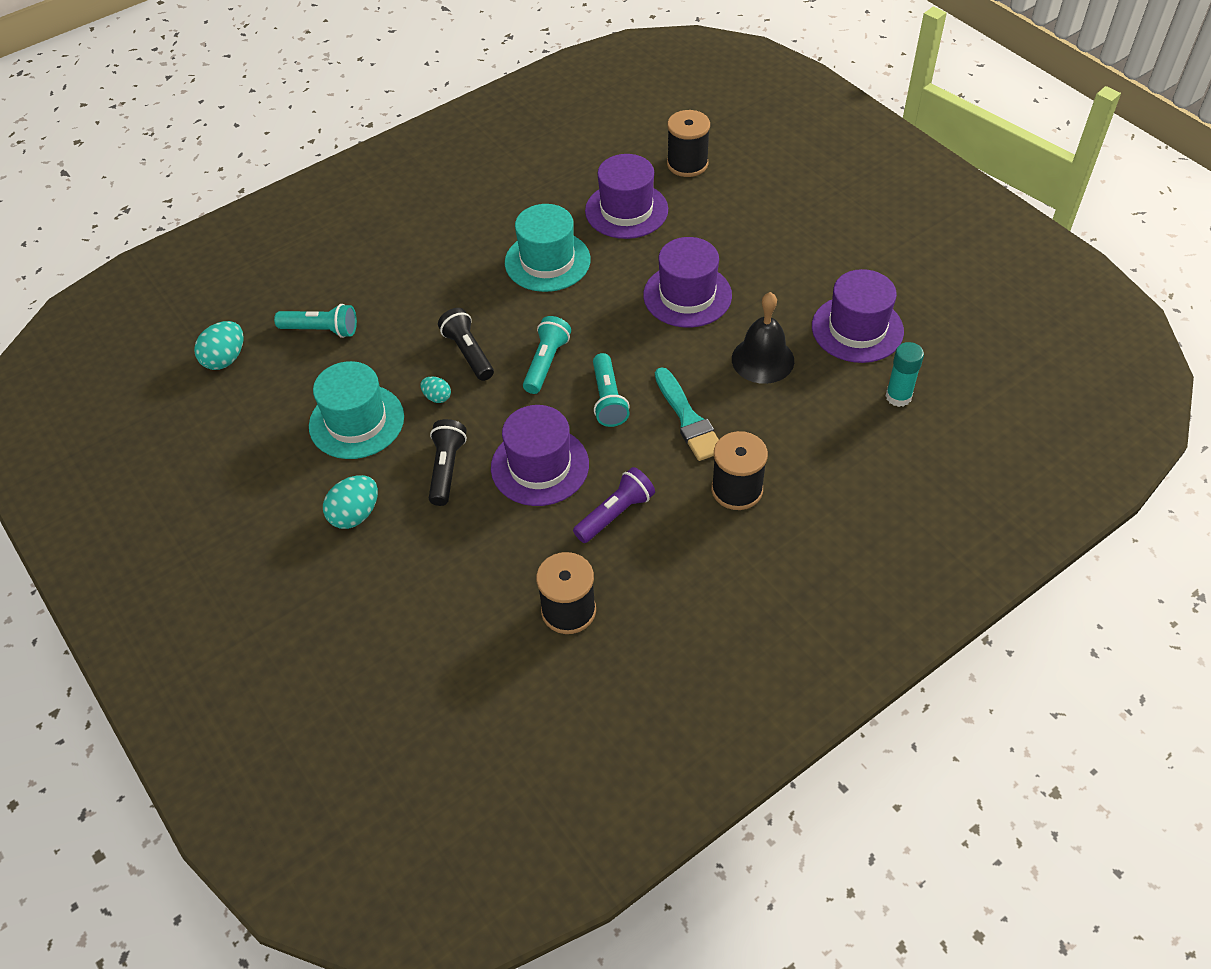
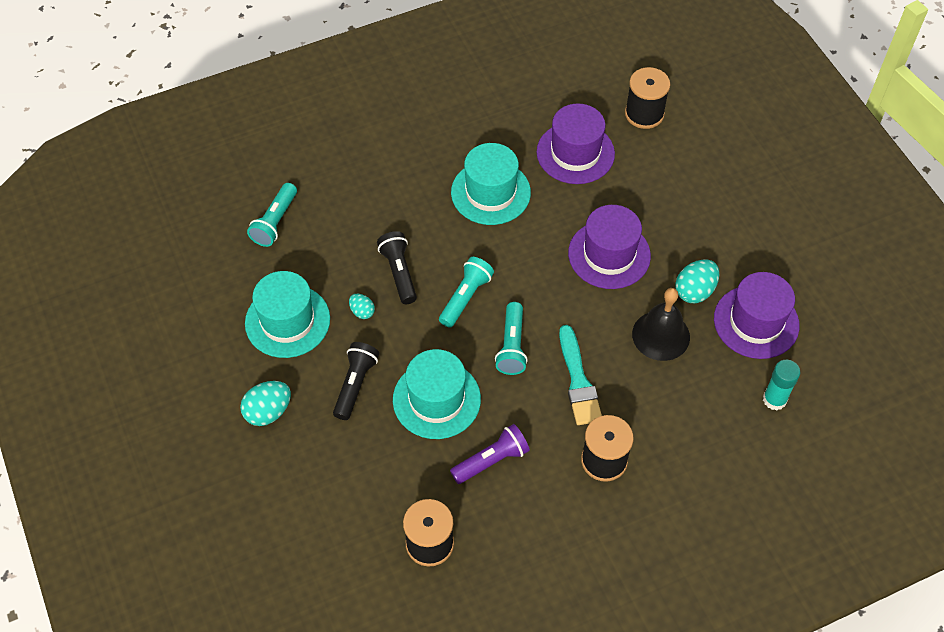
camera: 10 degrees right, 5 degrees up
turquoise egg [194,321,244,370] -> turquoise egg moved to [675,259,719,303]
turquoise flashlight [274,304,357,338] -> turquoise flashlight turned 90 degrees clockwise [247,183,297,247]
purple hat [491,405,589,506] -> turquoise hat [393,349,481,439]

